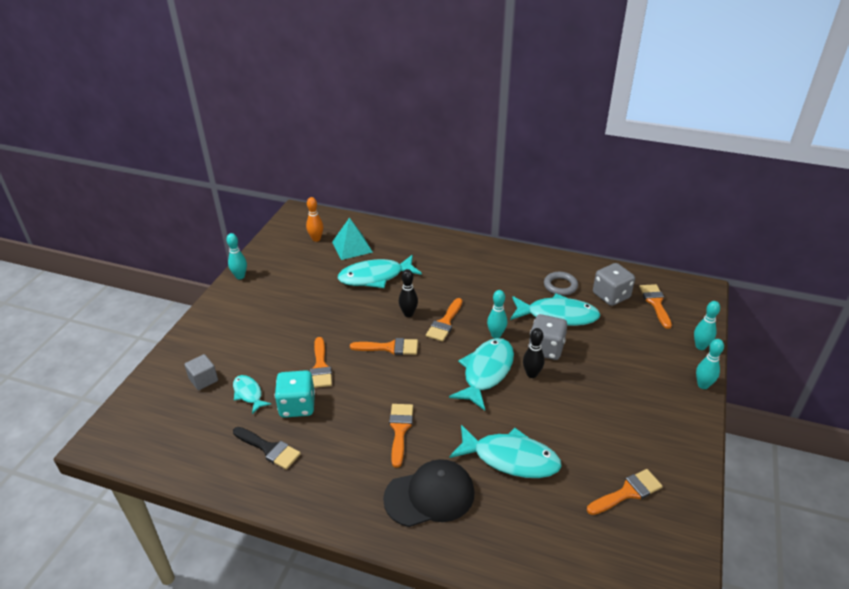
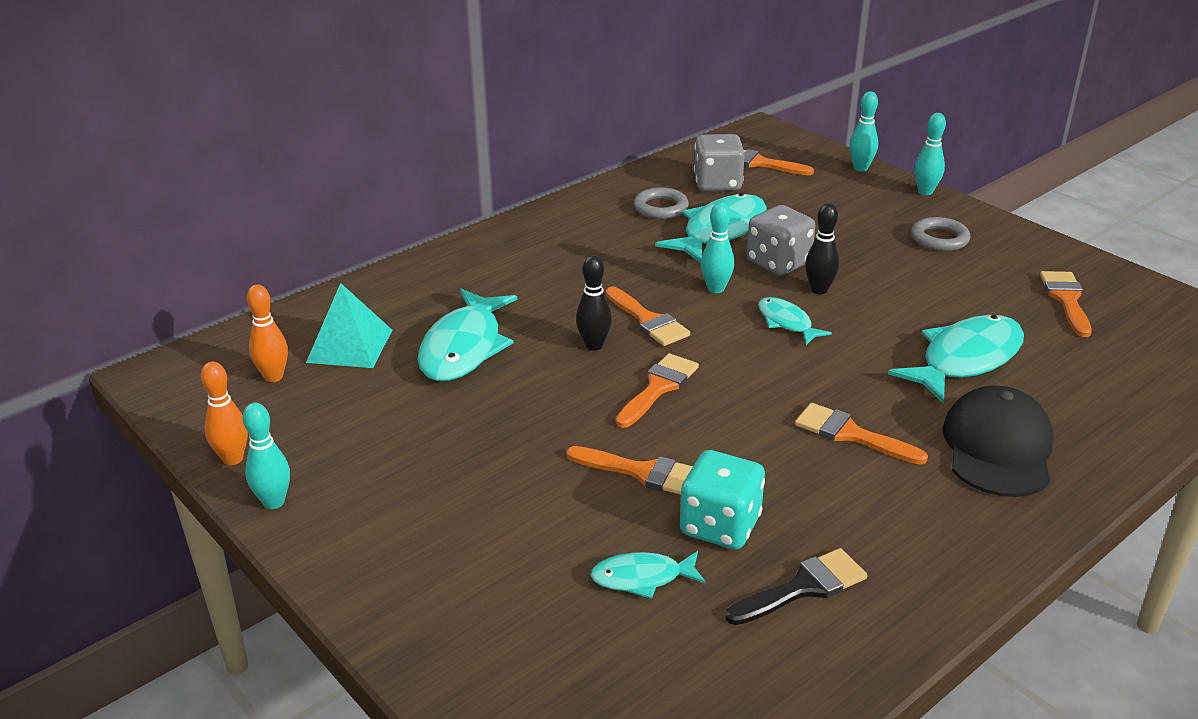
camera: 60 degrees left, 5 degrees down
grey cube [184,354,218,390] -> none
turquoise fish [449,338,514,411] -> turquoise fish [758,297,832,345], size x0.54
none -> orange bowling pin [201,361,248,465]
none -> grey ring [911,217,971,251]

